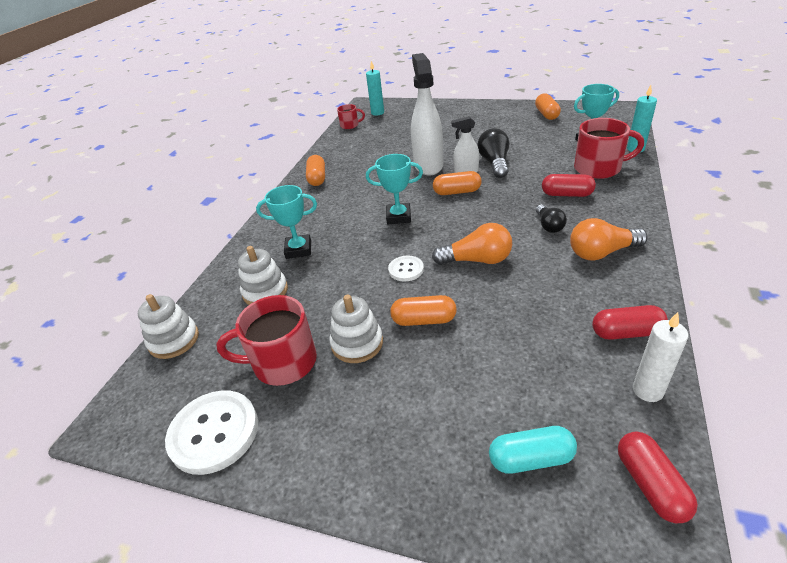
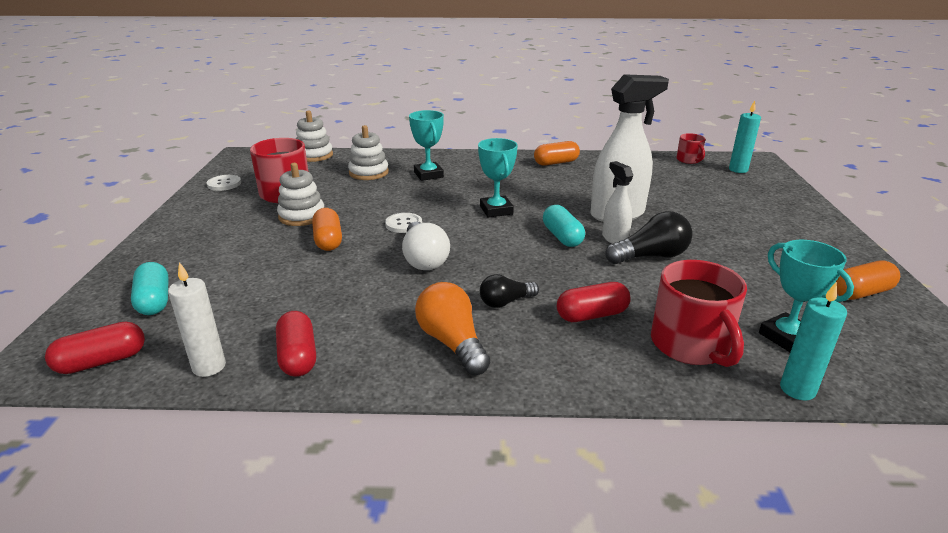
camera: 70 degrees right, 10 degrees down
white button [165,390,258,475] -> white button [207,175,241,191], size x0.53
orange light bulb [432,223,512,265] -> white light bulb [402,222,450,270]
orange capsule [433,171,482,195] -> turquoise capsule [543,205,585,247]
red capsule [542,174,596,197] -> red capsule turned 75 degrees clockwise [557,282,631,322]

